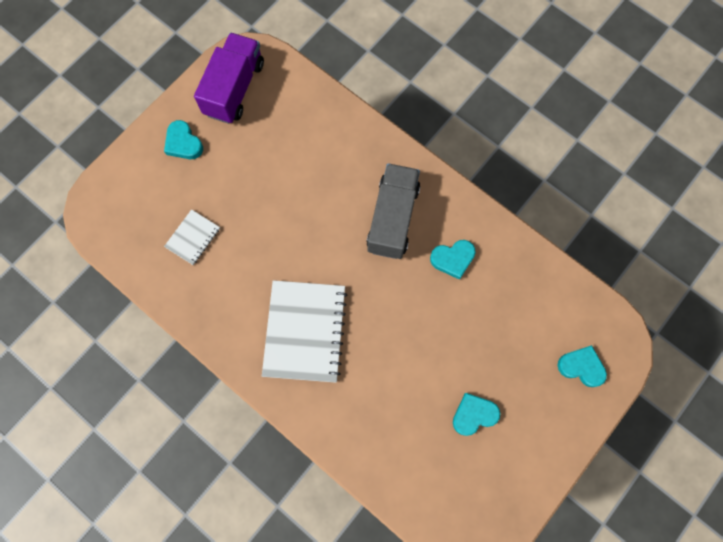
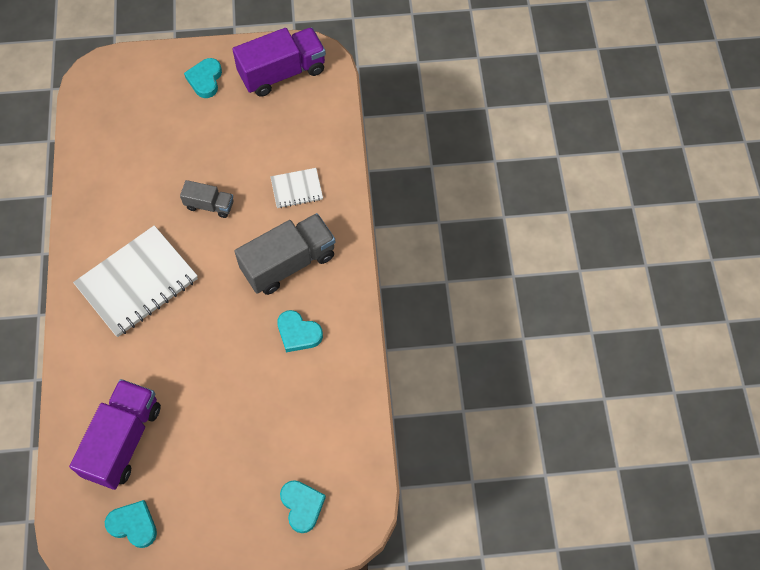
camera: 45 degrees right, 10 degrees down
white notebook [164,209,220,265] -> white notebook moved to [270,168,323,208]
turquoise heart [453,393,500,436] -> turquoise heart moved to [105,500,157,548]
none -> purple truck [69,379,161,490]
none -> grey truck [180,180,234,218]

